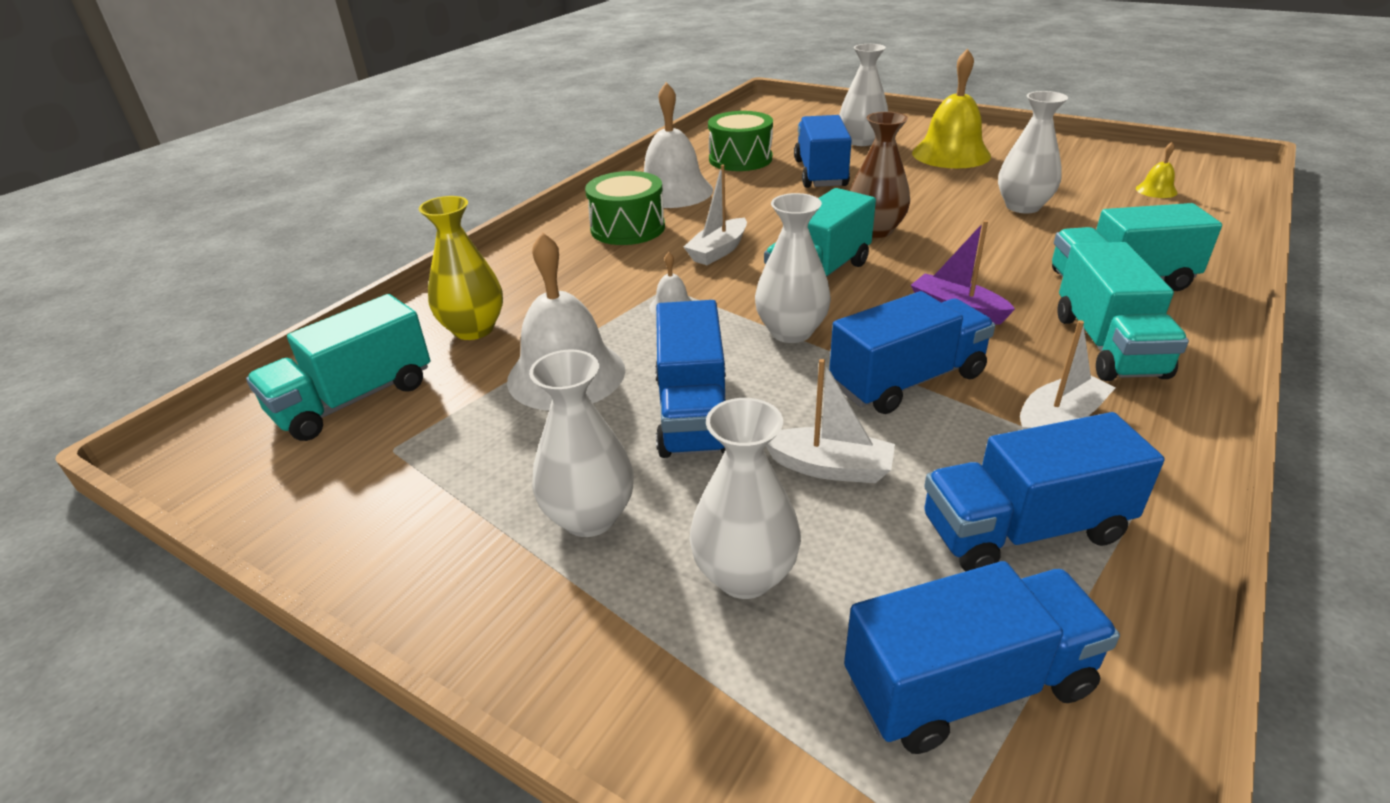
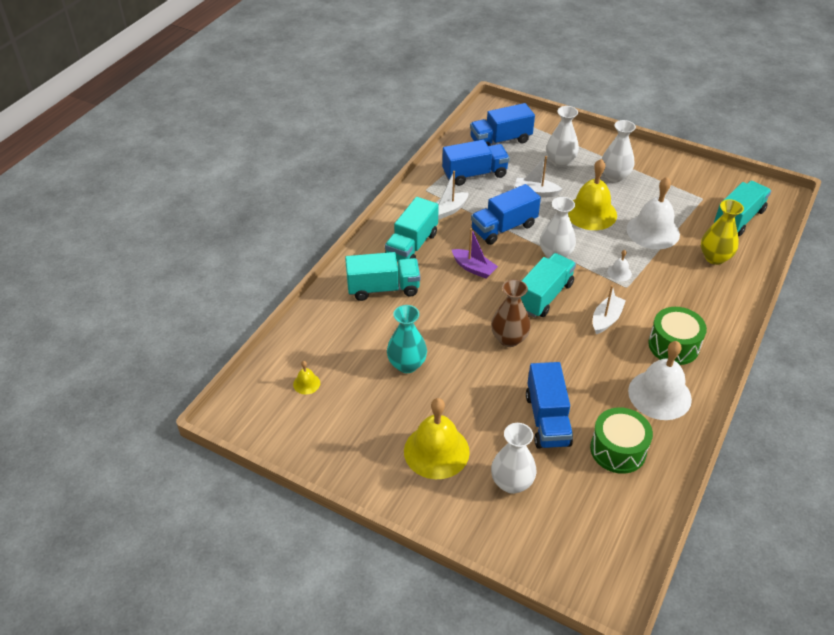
camera: 175 degrees right, 10 degrees up
blue truck [655,300,726,458] -> yellow bell [568,159,617,230]
white vase [998,91,1068,213] -> turquoise vase [387,305,427,373]
turquoise truck [1058,242,1189,381] -> turquoise truck turned 150 degrees counterclockwise [385,197,439,262]

